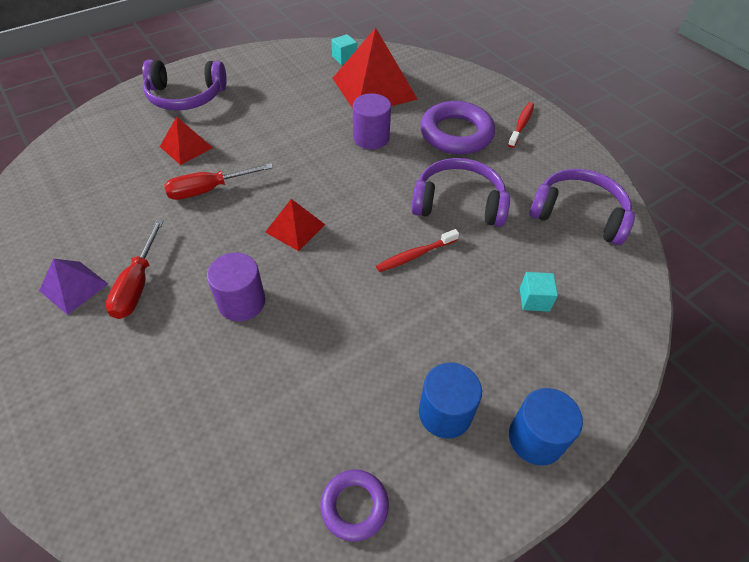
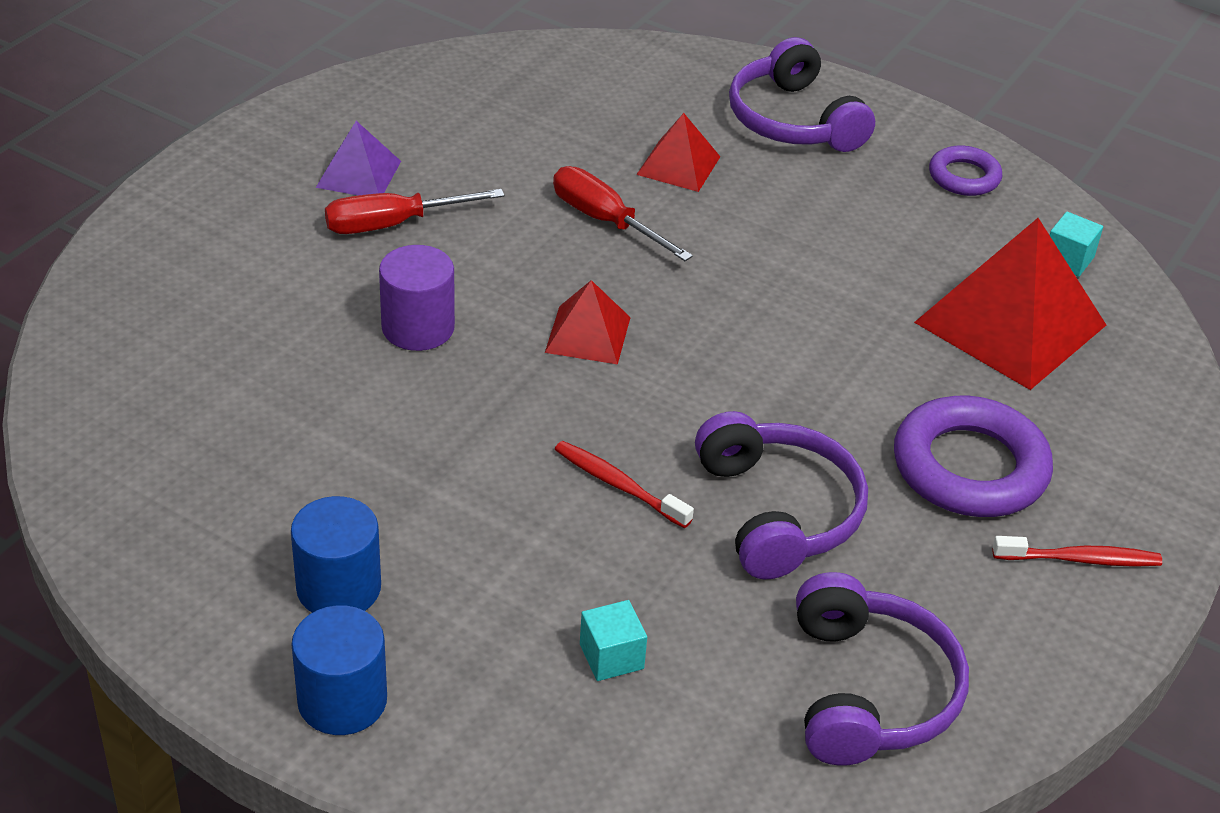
camera: 65 degrees right, 10 degrees down
purple ring [320,470,389,541] -> purple ring moved to [929,146,1002,196]
purple cylinder [353,93,391,149] -> none

